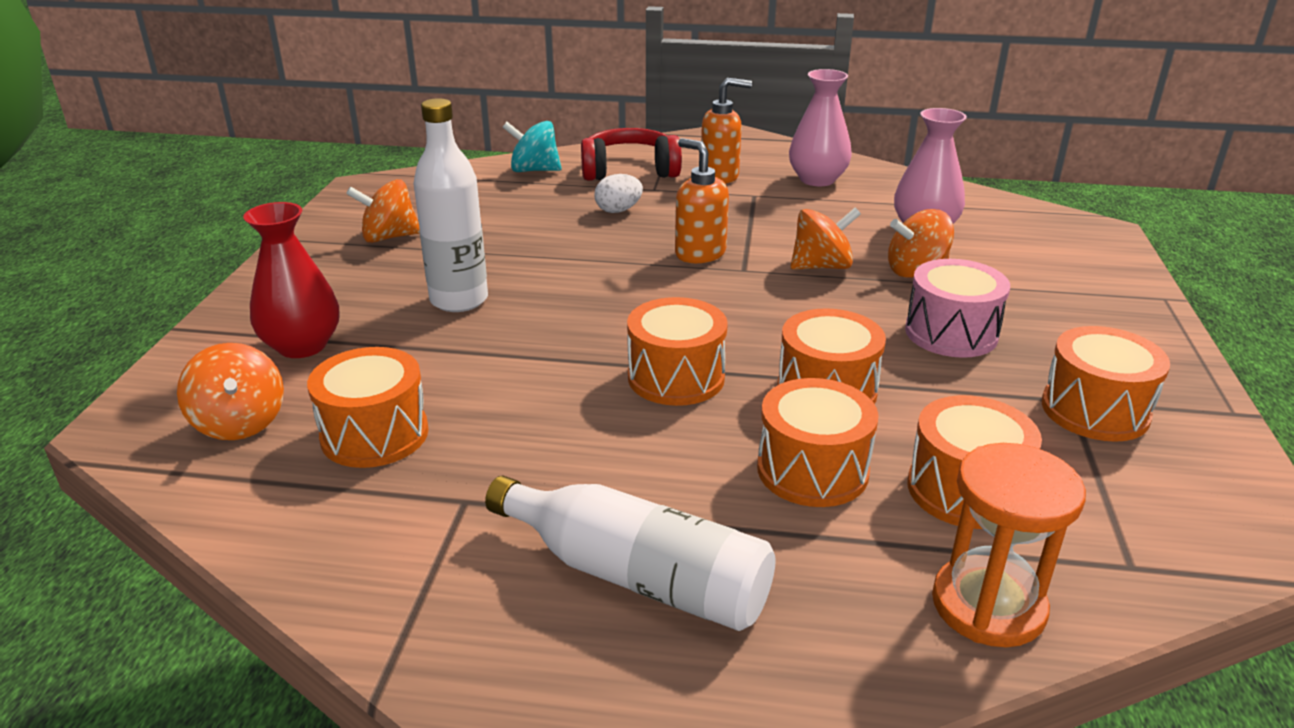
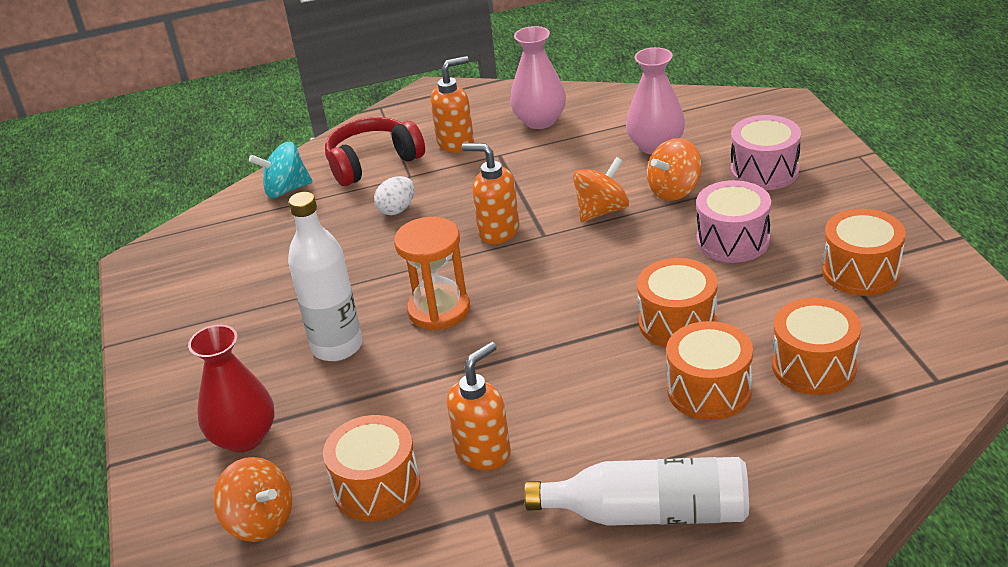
camera: 20 degrees left, 5 degrees up
orange spinning top [346,179,420,243] -> none
orange drum [627,297,728,406] -> none
orange hourglass [932,443,1086,647] -> orange hourglass moved to [394,217,470,330]
none -> orange soap dispenser [447,342,511,470]
none -> pink drum [731,115,801,190]

